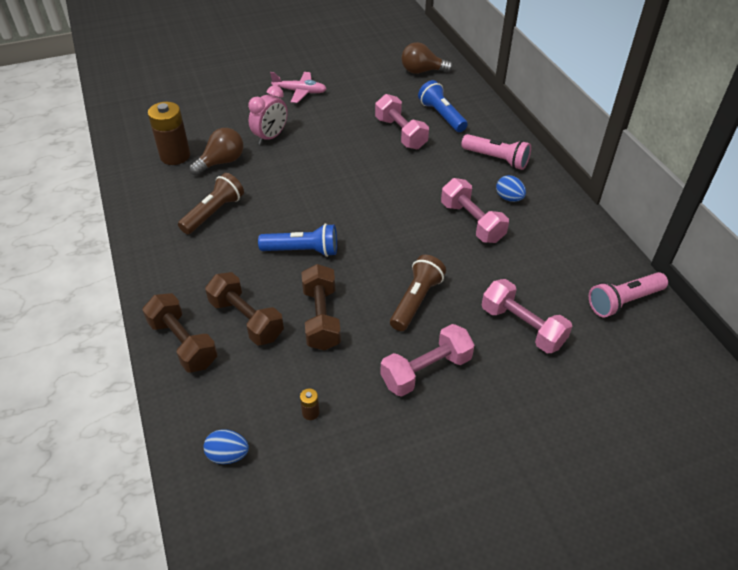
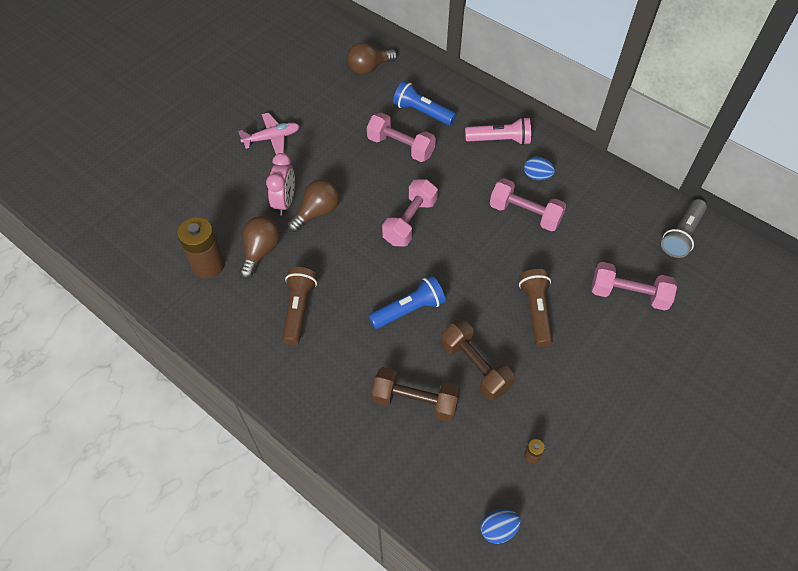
camera: 30 degrees left, 10 degrees up
brown dumbbell [142,293,218,372] -> none
pink dumbbell [380,324,474,397] -> pink dumbbell moved to [382,179,438,247]
pink flashlight [589,272,668,317] -> grey flashlight [661,199,707,258]
none -> brown light bulb [288,179,340,232]

